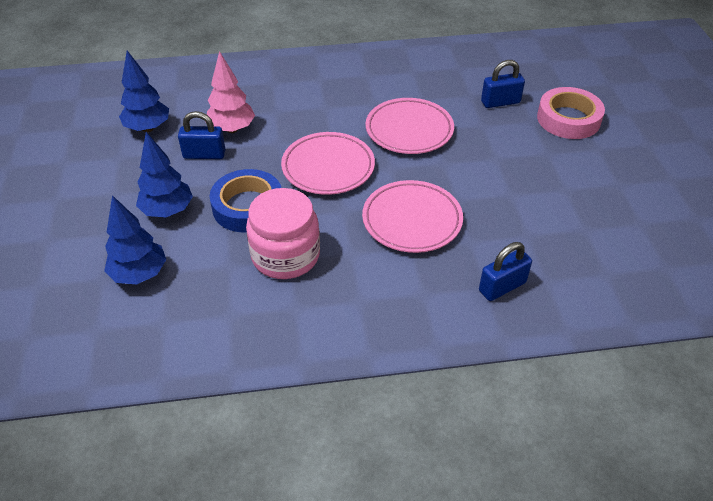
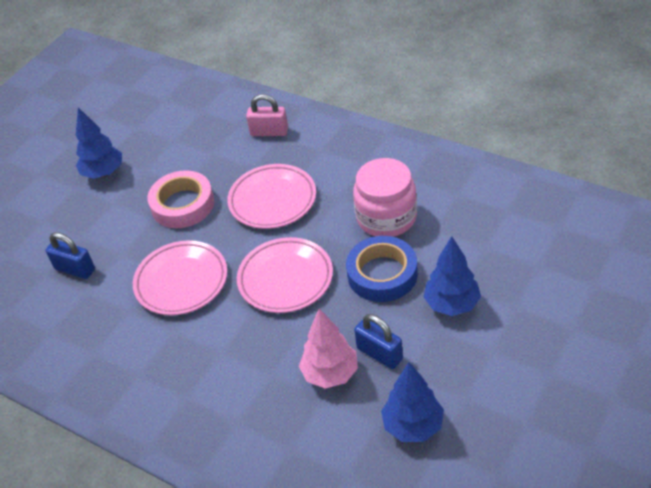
camera: 135 degrees left, 0 degrees up
blue tree [104,195,167,284] -> blue tree moved to [76,107,122,179]
blue padlock [479,242,532,301] -> pink padlock [246,94,288,136]
pink tape [537,87,605,139] -> pink tape moved to [147,170,214,228]

